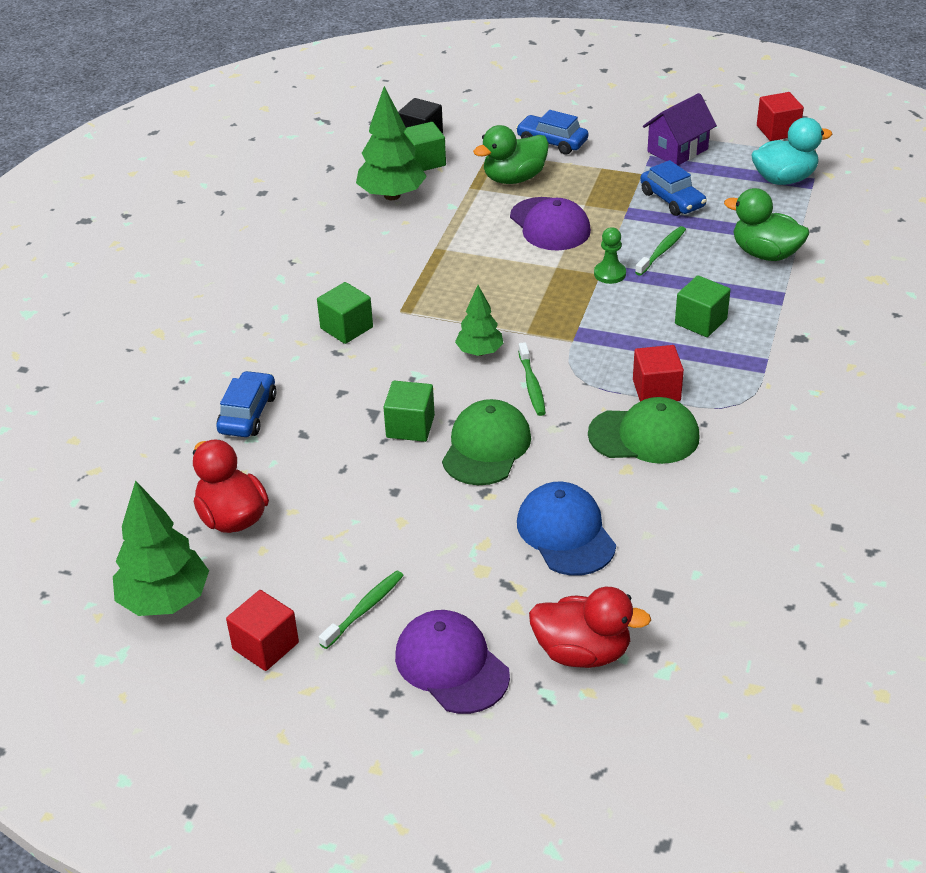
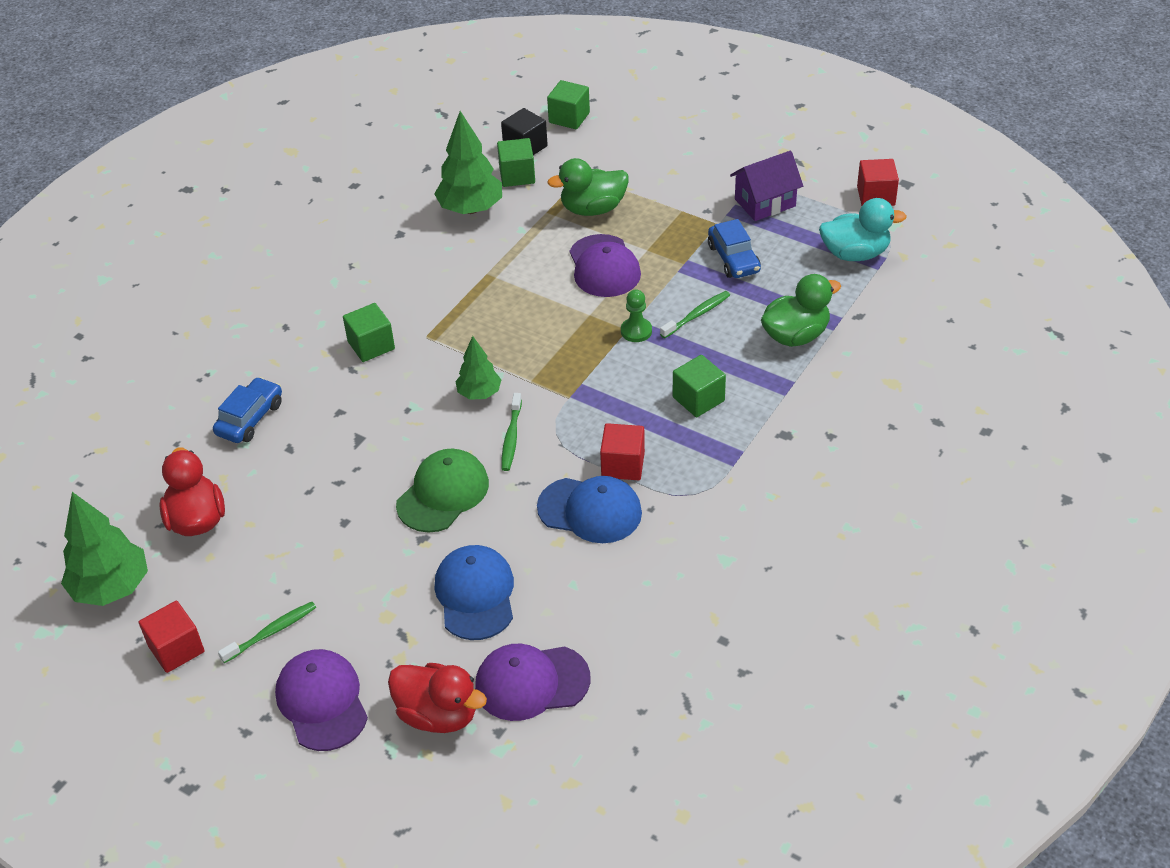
camera: 15 degrees right, 5 degrees up
green cube [383,381,435,442] -> green cube moved to [547,80,590,129]
blue car [516,110,588,155] -> none
green cap [588,397,699,464] -> blue cap [537,476,642,543]
green duck [724,188,809,261] -> green duck turned 105 degrees clockwise [761,274,841,347]
none -> purple cap [475,644,590,721]

